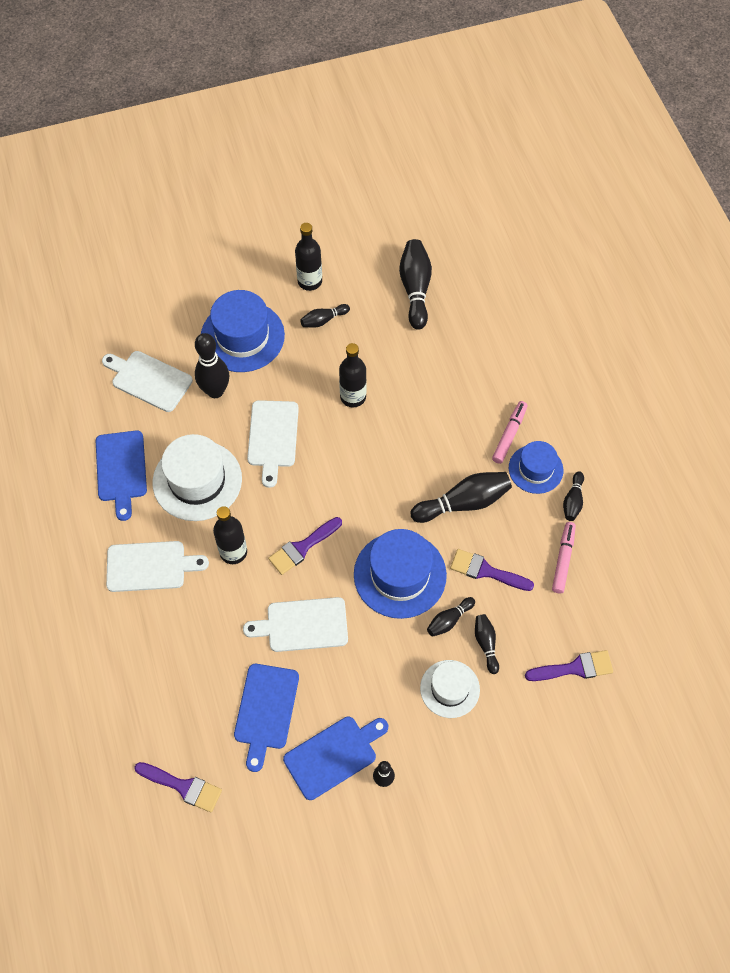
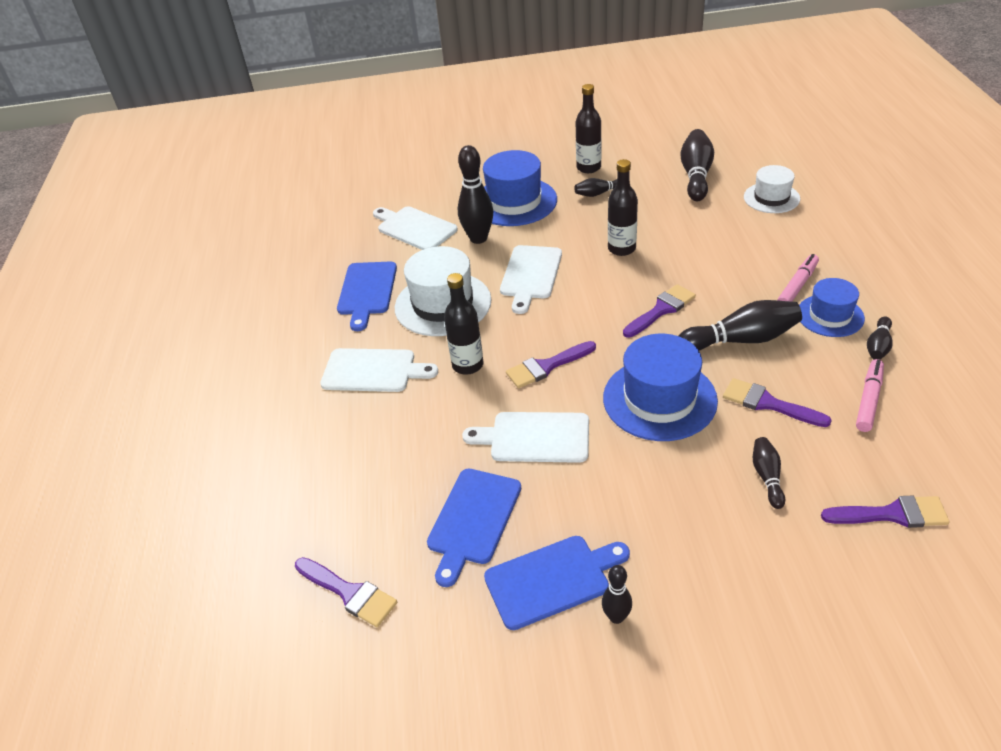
camera: 15 degrees right, 20 degrees down
white hat [420,660,480,718] -> white hat moved to [744,165,800,213]
black bowling pin [427,597,475,637] -> none
none -> purple brush [623,284,696,338]

